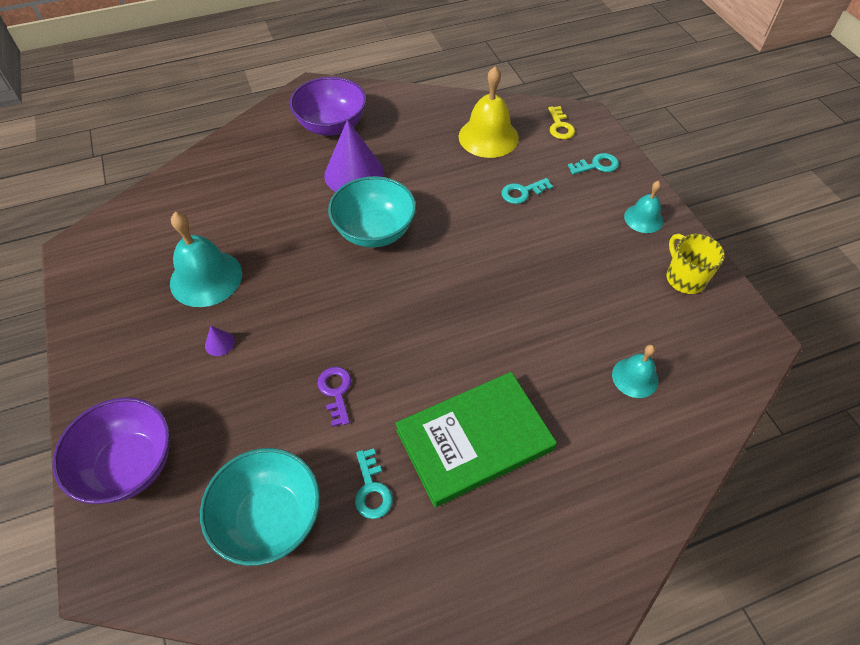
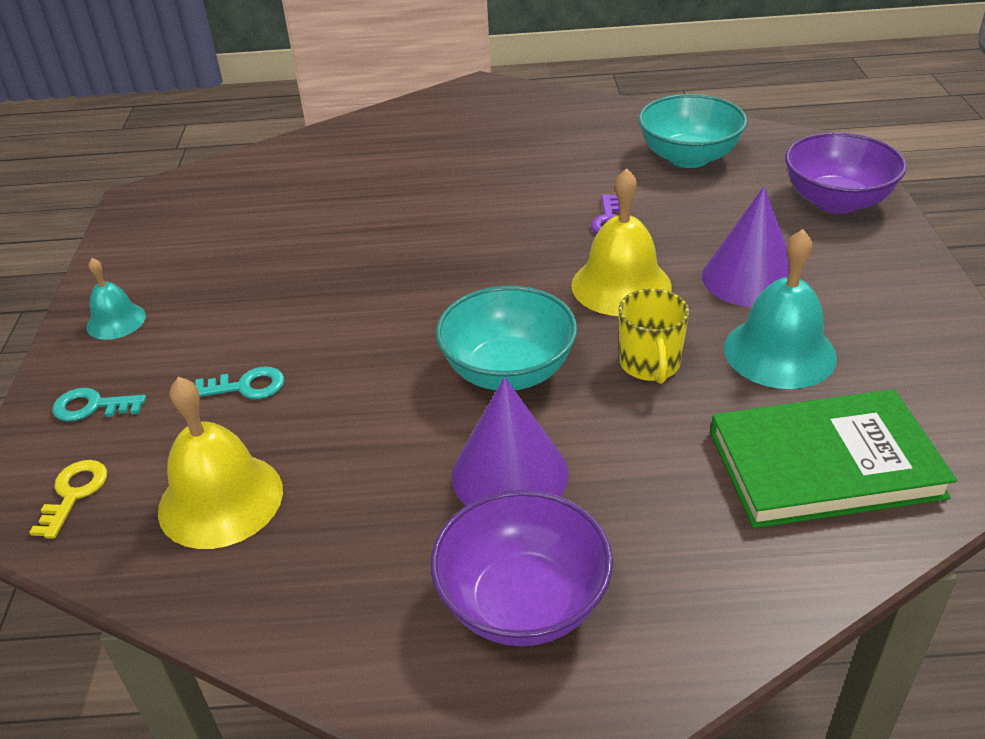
camera: 160 degrees left, 15 degrees down
purple cone [205,326,235,356] -> purple cone [702,186,789,307], size x2.48
turquoise key [355,448,393,519] -> none
green book [396,372,557,507] -> green book moved to [710,389,957,528]
turquoise bell [612,345,658,398] -> none
yellow mug [667,234,725,294] -> yellow mug moved to [618,289,689,384]
none -> yellow bell [571,168,672,316]

